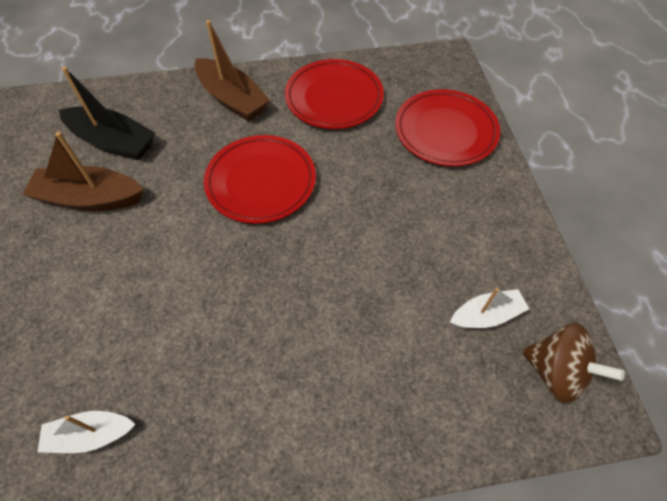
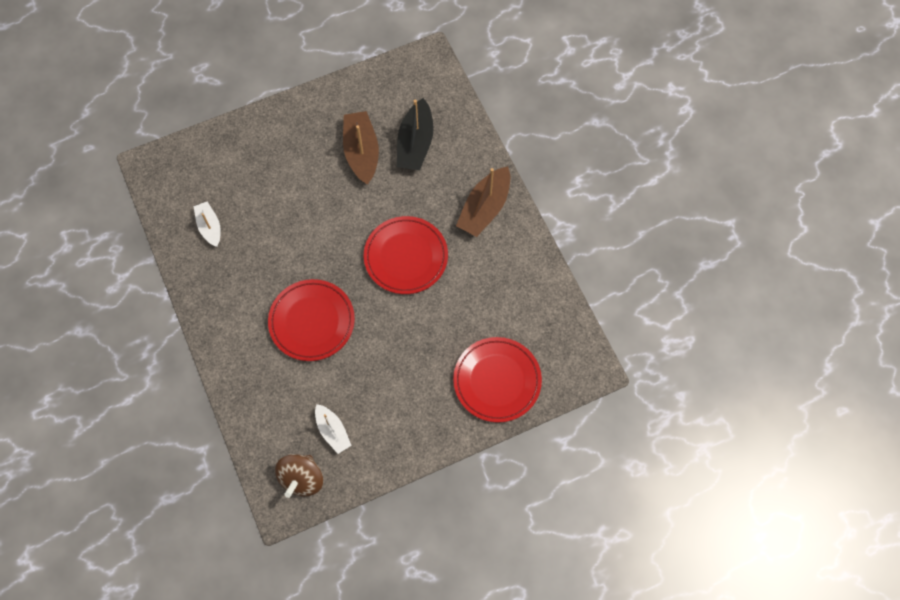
camera: 75 degrees right, 10 degrees up
red plate [285,59,384,129] -> red plate moved to [268,279,355,361]

